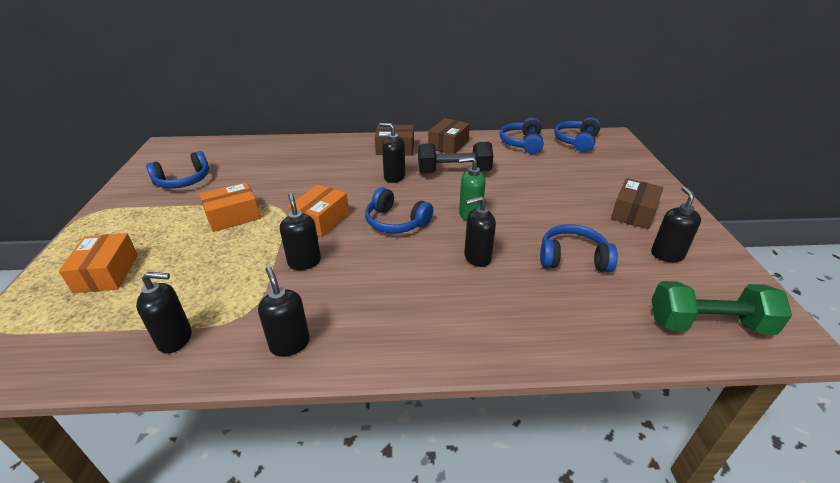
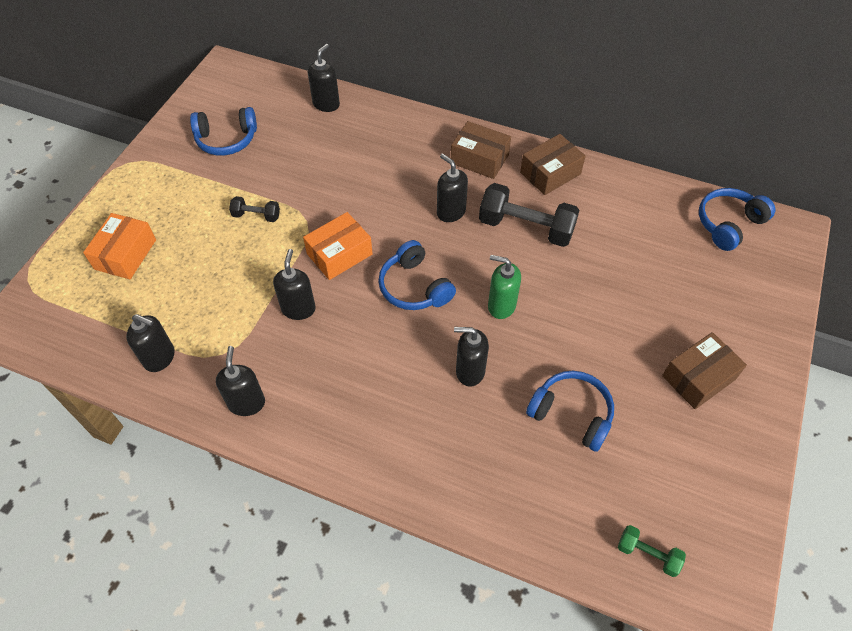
camera: 25 degrees right, 20 degrees up
orange box [199,182,260,232] -> black dumbbell [229,196,280,222]
blue headphones [500,118,544,154] -> none
black soap dispenser [651,186,701,262] -> black soap dispenser moved to [308,44,340,112]
green dumbbell [651,281,792,335] -> green dumbbell [618,525,686,577], size x0.51

